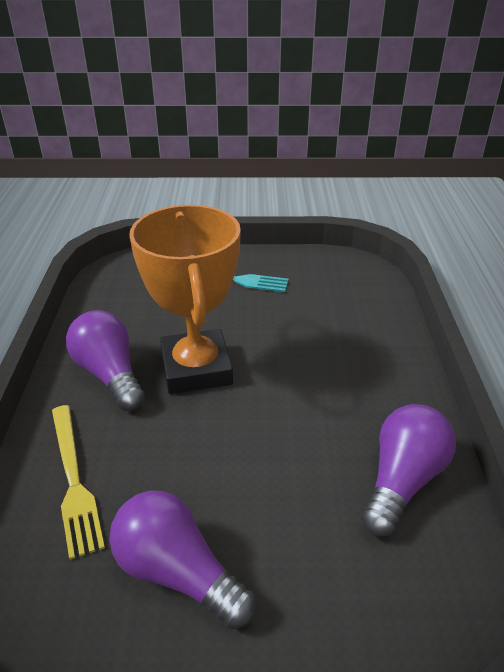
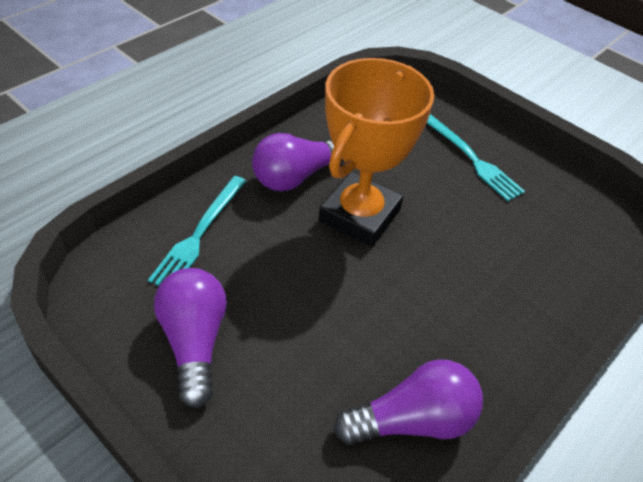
camera: 40 degrees right, 10 degrees up
yellow fork [52,405,105,560] -> turquoise fork [148,176,246,286]
purple light bulb [66,310,145,411] -> purple light bulb turned 135 degrees counterclockwise [252,133,344,192]

